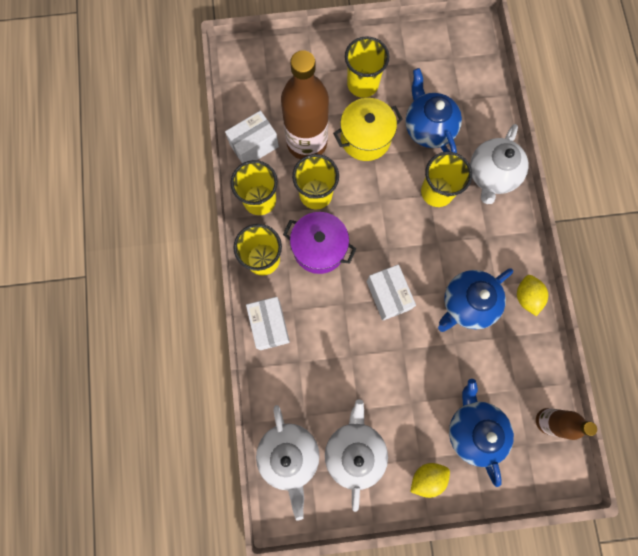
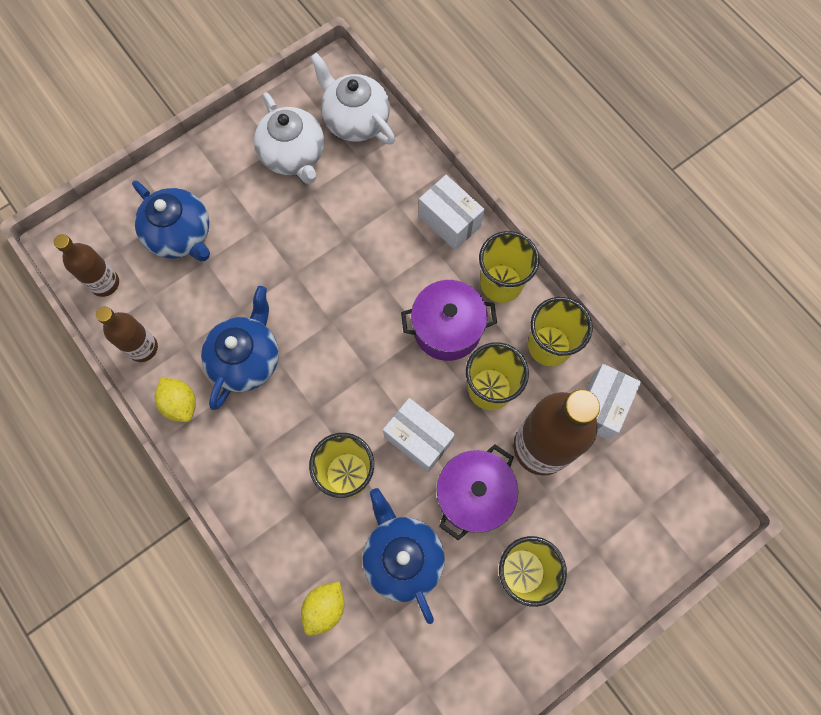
camera: 150 degrees right, 5 degrees down
yellow pot [333,98,403,161] -> purple pot [437,444,518,541]
white box [367,264,416,321] -> white box moved to [383,398,455,473]
blue teapot [405,68,462,153] -> blue teapot turned 150 degrees counterclockwise [362,488,445,624]
yellow lemon [410,463,450,498] -> yellow lemon moved to [301,581,344,636]
white teapot [470,124,529,204] -> none
none -> brown bottle [96,307,158,362]

